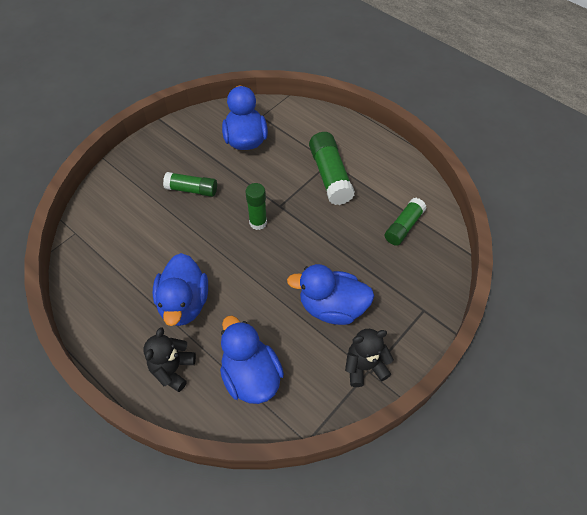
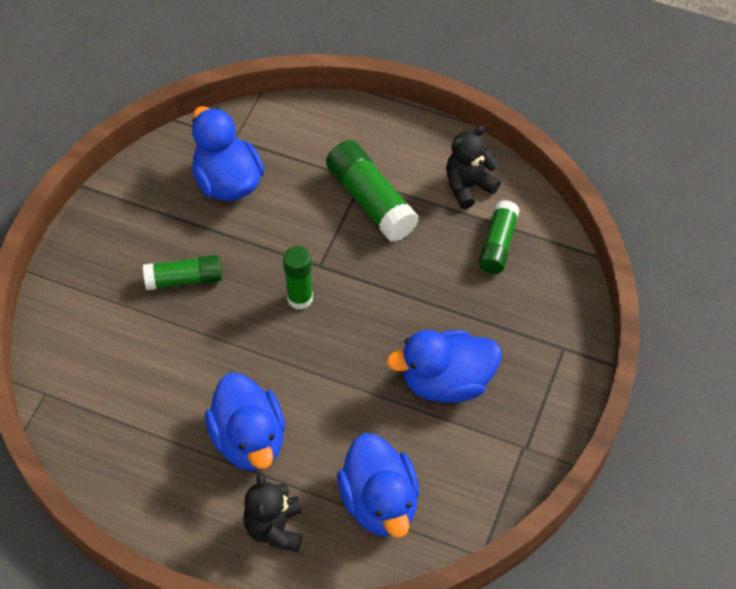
camera: 20 degrees left, 0 degrees up
blue duck [220,316,284,404] -> blue duck turned 150 degrees counterclockwise [337,433,419,538]
black teddy bear [345,329,394,387] -> black teddy bear moved to [446,126,501,209]

